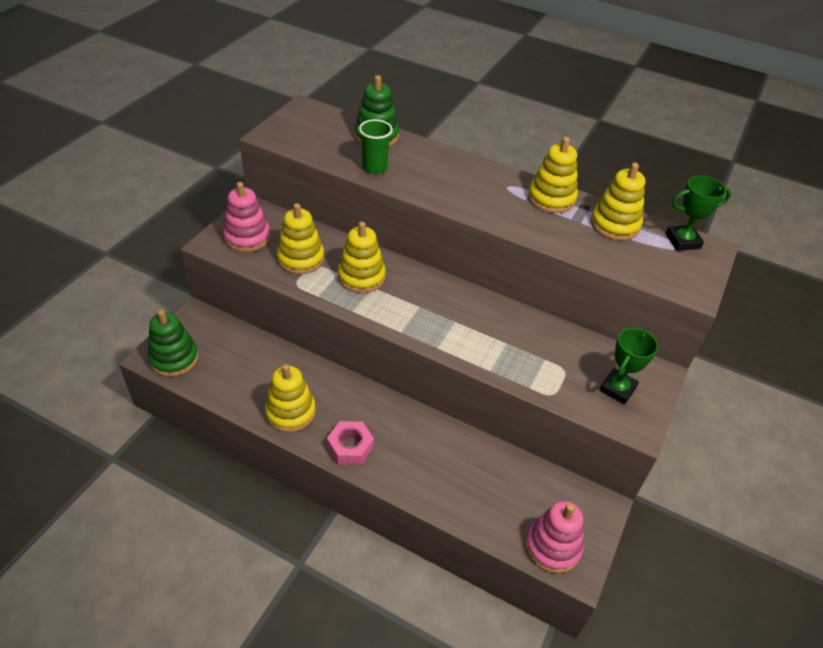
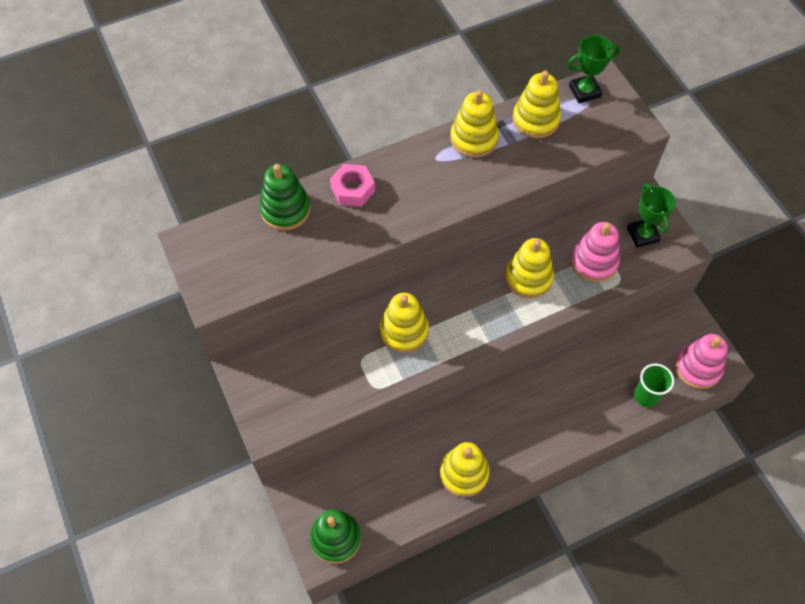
camera: 50 degrees left, 15 degrees up
pink stacking toy [223,182,270,252] -> pink stacking toy moved to [571,222,620,282]
yellow stacking toy [277,203,324,274] -> yellow stacking toy moved to [505,238,554,298]
pink nut [327,421,374,465] -> pink nut moved to [330,164,375,207]
green cup [359,119,393,174] -> green cup moved to [634,364,674,407]
green trophy [666,176,731,251] -> green trophy turned 45 degrees clockwise [567,35,620,103]

